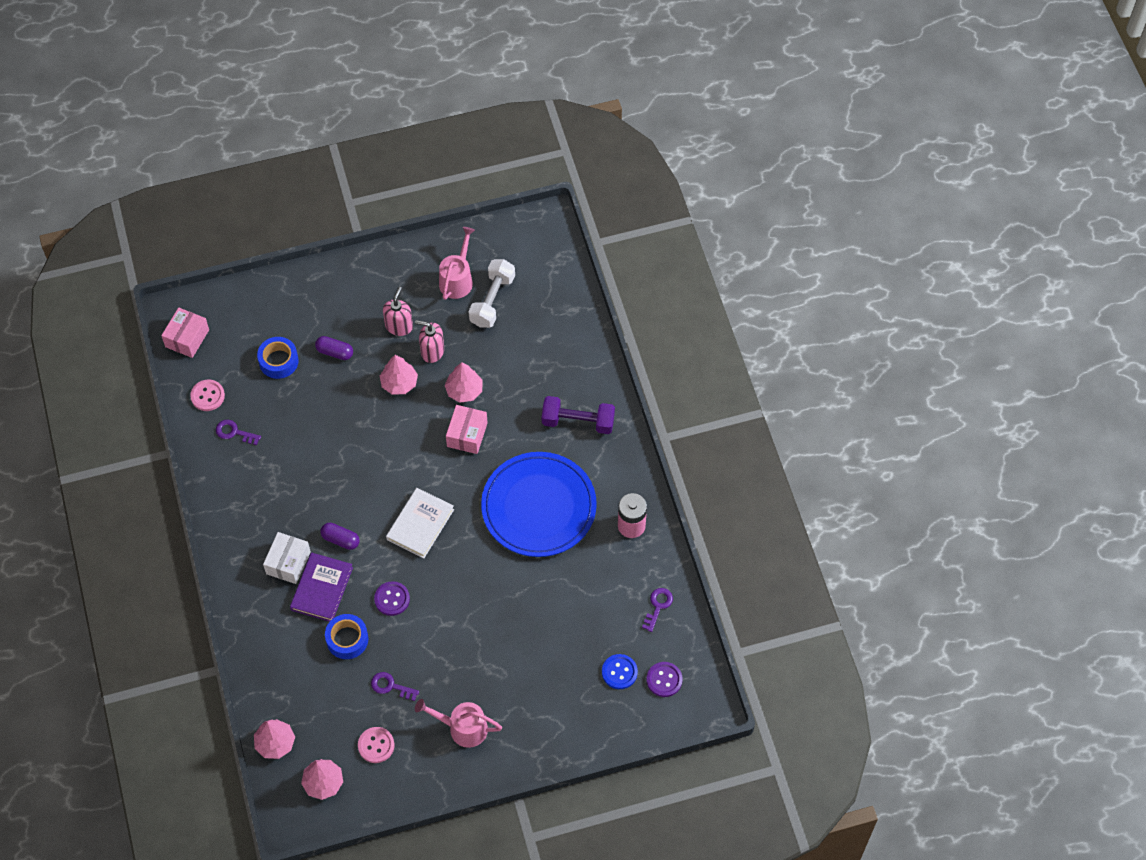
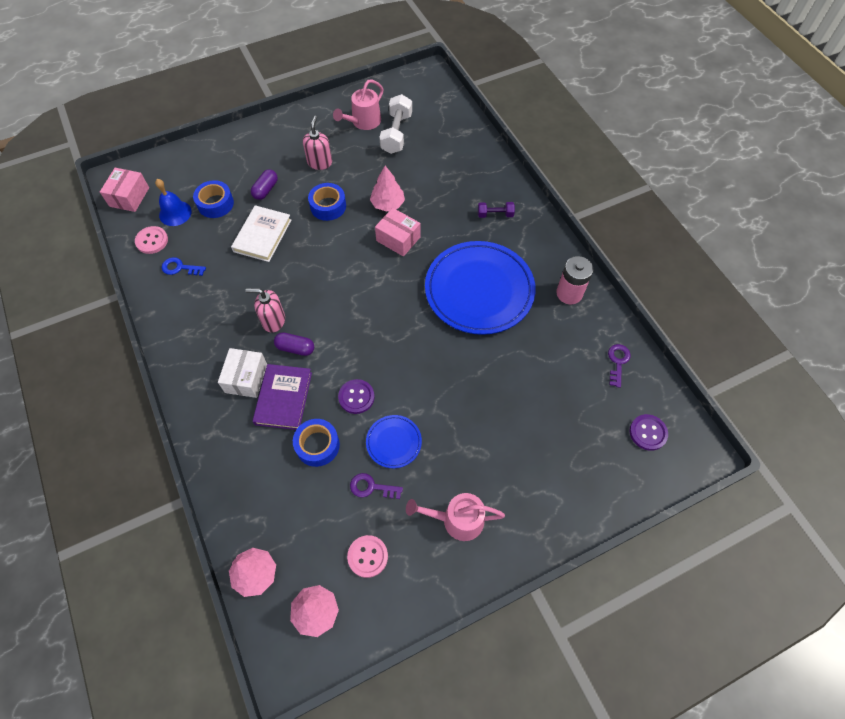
camera: 10 degrees left, 0 degrees up
purple key [216,420,261,445] -> blue key [162,257,206,276]
purple capsule [315,336,353,360] -> purple capsule turned 75 degrees counterclockwise [251,169,278,200]
pink tree [380,355,418,395] -> blue tape [308,183,346,221]
white book [386,488,454,558] -> white book moved to [231,205,291,262]
pink soap dispenser [415,320,444,363] -> pink soap dispenser moved to [245,288,285,333]
pink watering can [439,227,475,300] -> pink watering can turned 150 degrees counterclockwise [333,80,384,130]
pink box [446,405,488,454] -> pink box turned 60 degrees counterclockwise [375,208,421,257]
purple dumbbell [542,396,615,434] -> purple dumbbell [478,202,515,218], size x0.55
blue button [602,654,638,689] -> none
none -> blue bell [155,179,192,226]
none -> blue plate [366,415,422,468]

